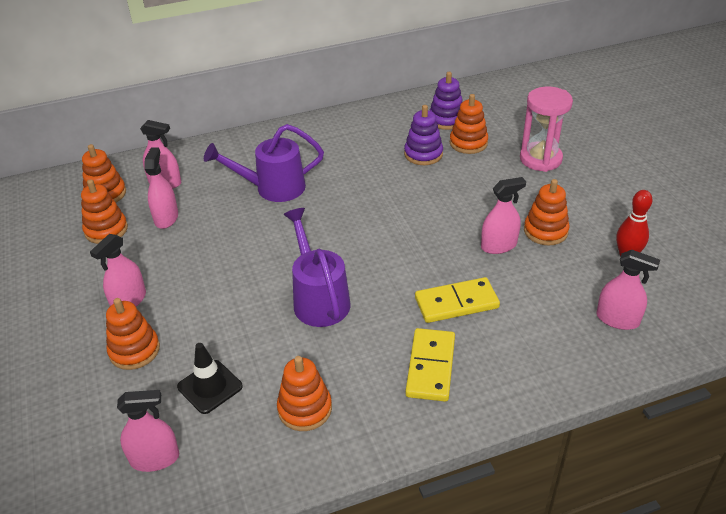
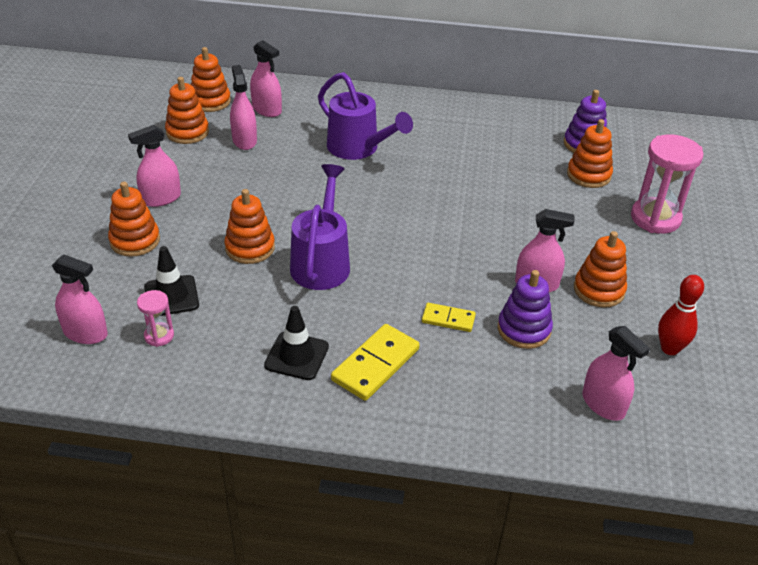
camera: 25 degrees right, 0 degrees up
pink spray bottle [145,148,178,229] -> pink spray bottle turned 45 degrees counterclockwise [230,65,257,150]
purple watering can [204,124,324,202] -> purple watering can turned 150 degrees counterclockwise [318,72,413,160]
orange stacking toy [277,356,332,431] -> orange stacking toy moved to [225,189,275,264]
purple stacking toy [404,105,443,165] -> purple stacking toy moved to [498,270,553,349]
yellow domino [415,277,500,323] -> yellow domino [422,303,476,332], size x0.59
none -> pink hourglass [137,290,174,347]
none -> black traffic cone [264,306,329,380]

